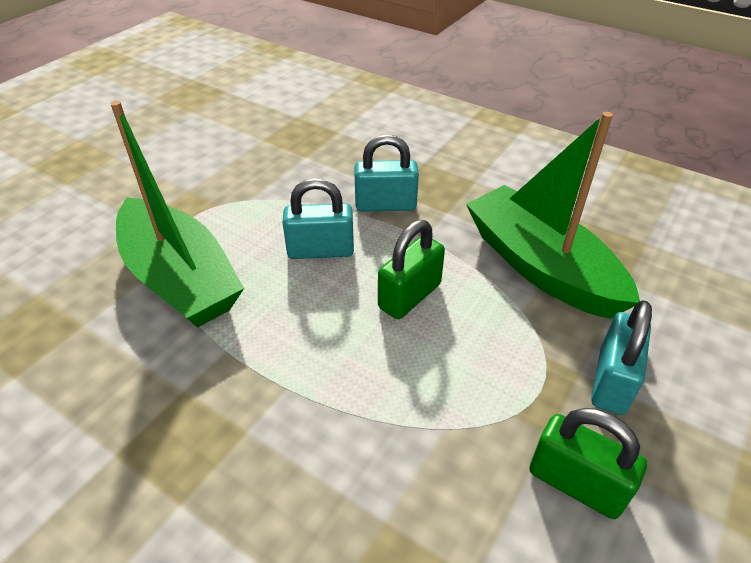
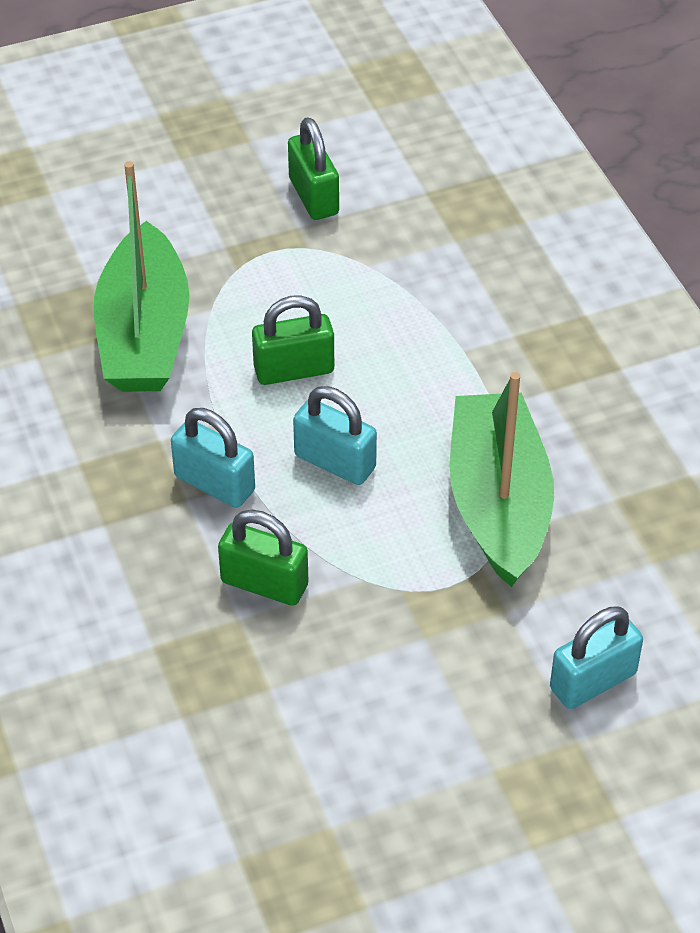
camera: 145 degrees left, 5 degrees up
turquoise padlock [591,300,652,415] -> turquoise padlock moved to [550,606,643,709]
none -> green padlock [218,510,308,606]

